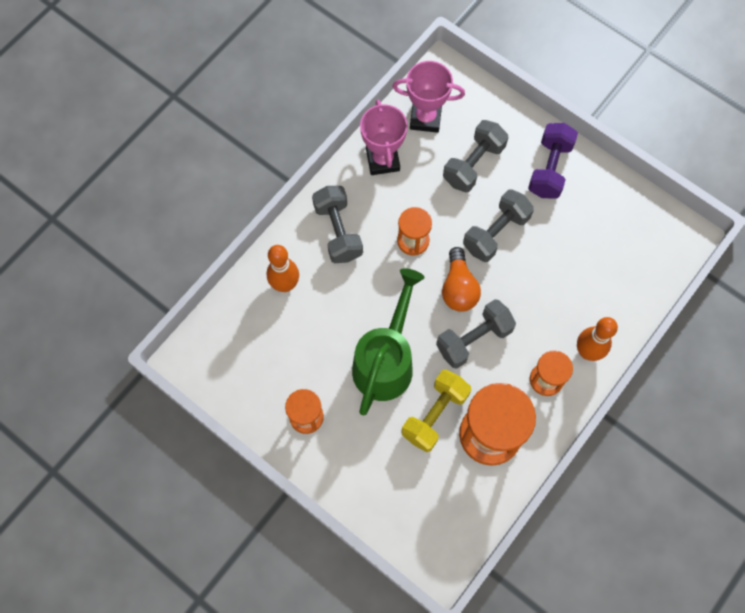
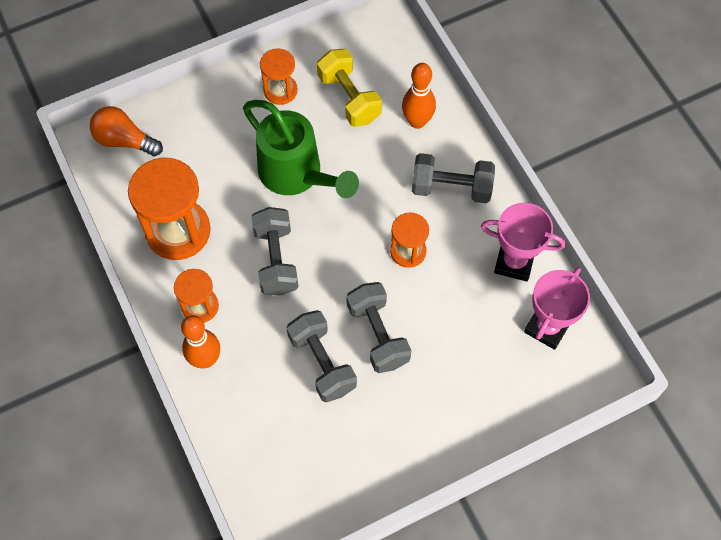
camera: 115 degrees right, 5 degrees down
yellow dumbbell [402,370,471,452] -> yellow dumbbell moved to [317,49,382,127]
orange light bulb [442,247,481,312] -> orange light bulb moved to [90,106,163,156]
grey dumbbell [443,120,508,192] -> grey dumbbell moved to [287,310,357,402]
purple dumbbell [528,123,578,199] -> none

